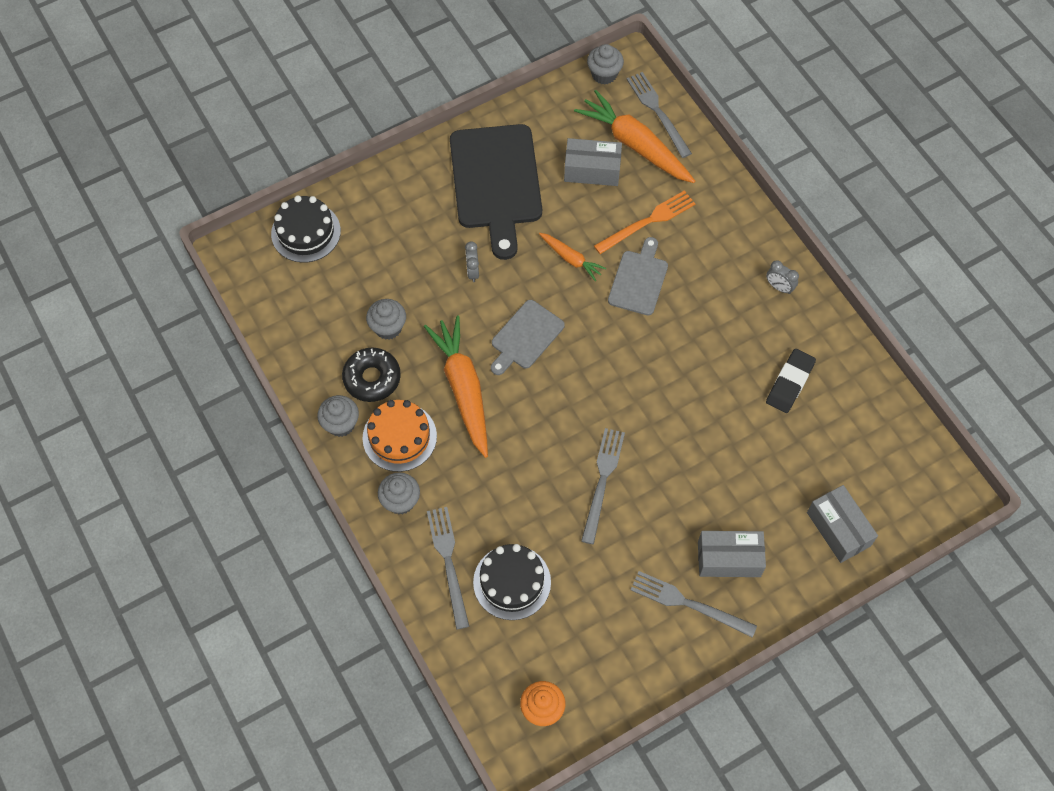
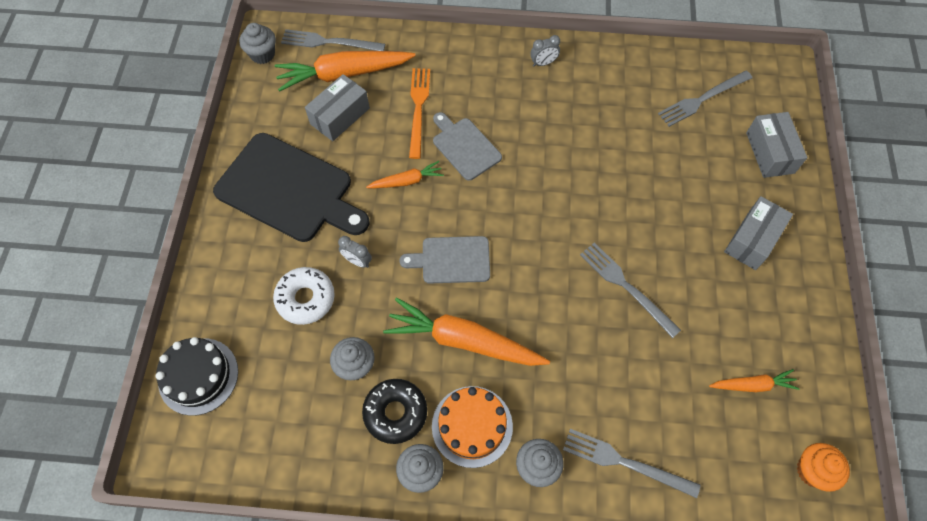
camera: 55 degrees left, 0 degrees up
black cake [473,544,551,620] -> none
grey cutting board [491,300,565,375] -> grey cutting board turned 105 degrees clockwise [399,236,490,284]
grey fork [631,571,757,638] -> grey fork moved to [658,71,752,127]
black eraser [766,349,816,413] -> none
grey box [807,485,878,563] -> grey box turned 75 degrees clockwise [746,112,807,178]
none -> white donut [273,267,335,325]
none -> orange carrot [709,369,799,392]

